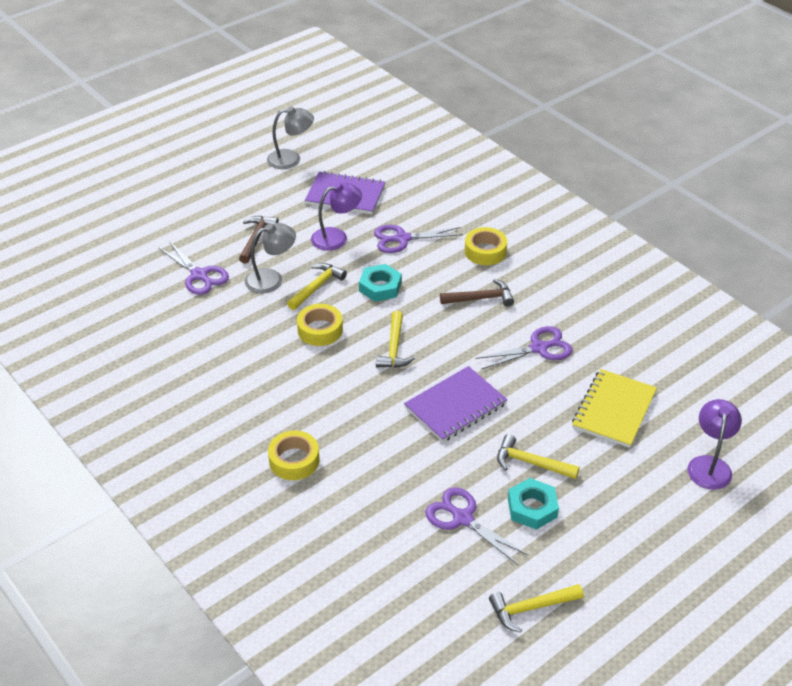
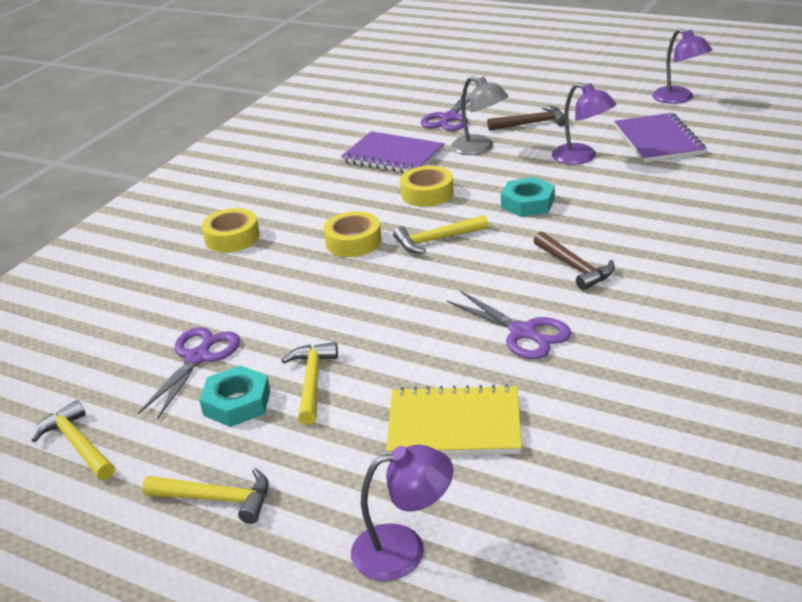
camera: 70 degrees right, 10 degrees down
grey lamp [267,106,314,169] -> purple lamp [652,29,713,104]
yellow hammer [287,263,347,310] -> yellow hammer moved to [142,468,269,524]
purple scissors [374,225,463,253] -> none
purple notebook [404,366,508,442] -> purple notebook moved to [341,131,445,173]
yellow tape [465,227,507,265] -> yellow tape moved to [323,211,382,257]

